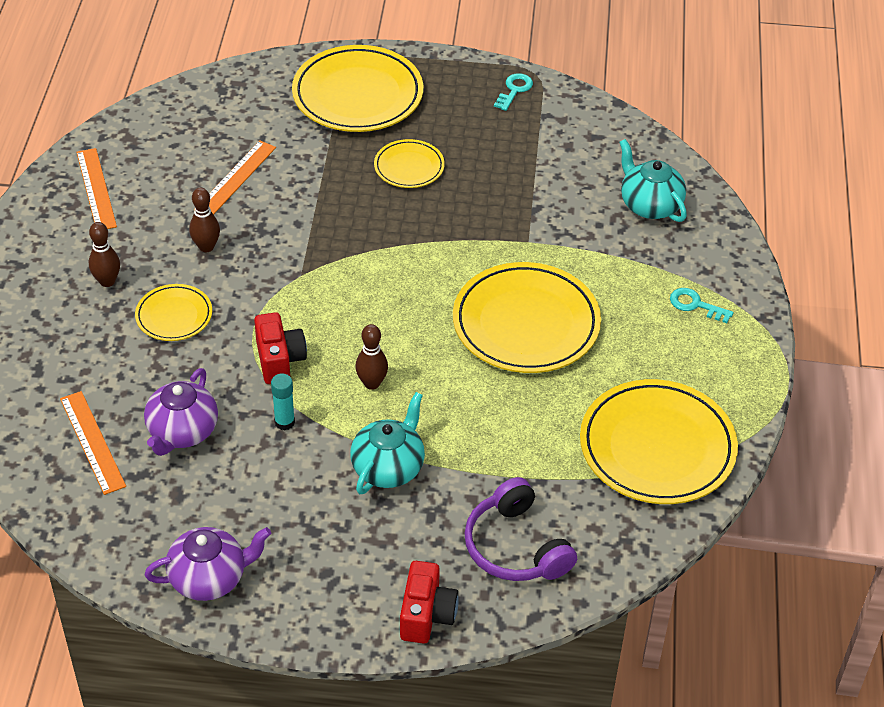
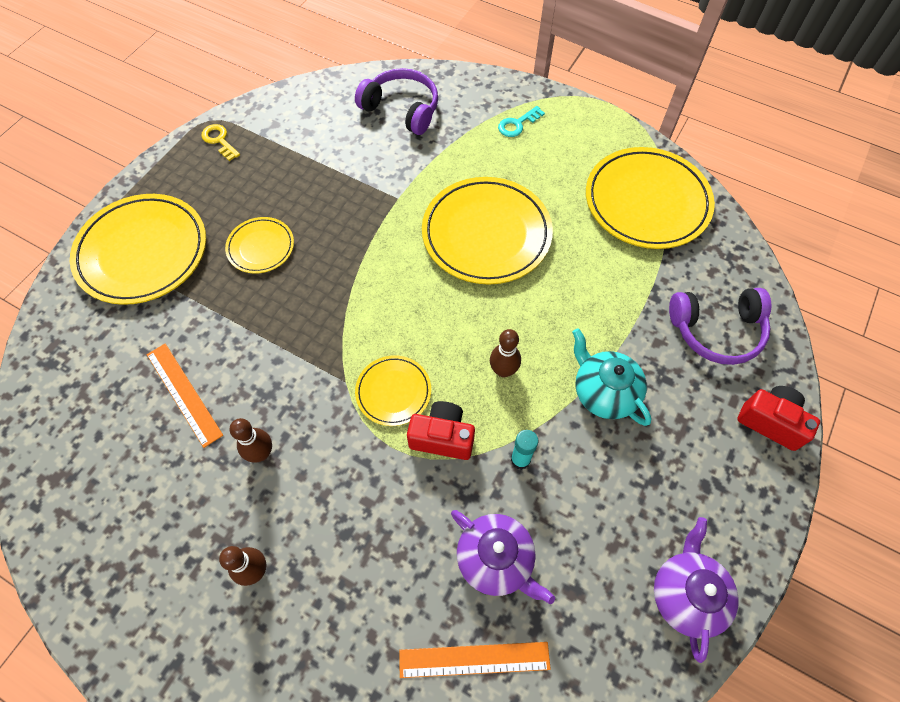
camera: 65 degrees left, 15 degrees up
orange ruler [77,148,117,229] -> none
yellow plate [135,284,212,341] -> yellow plate moved to [355,355,431,426]
turquoise key [494,73,533,111] -> yellow key [201,124,240,161]
turquoise teapot [619,139,687,222] -> purple headphones [355,68,438,135]

